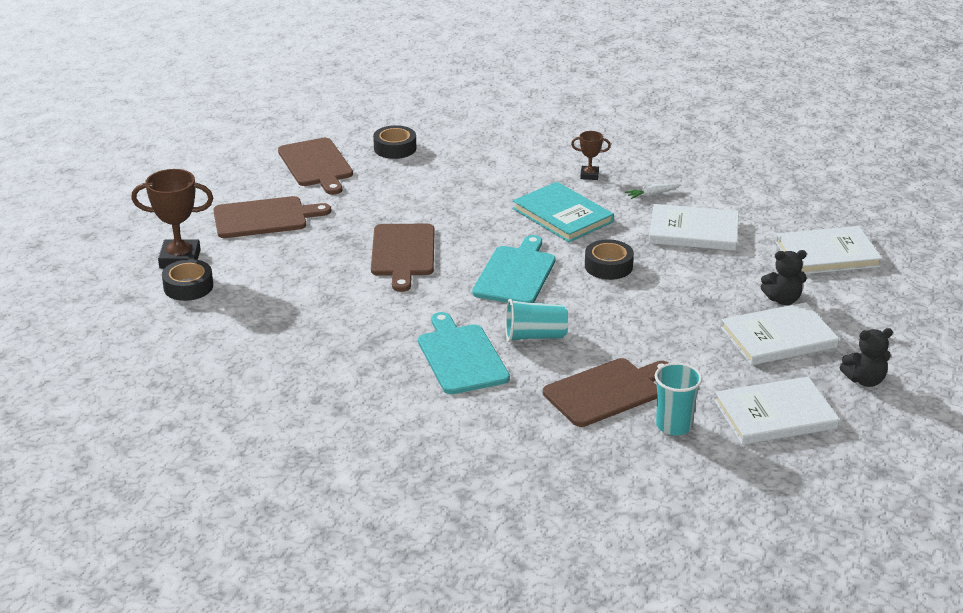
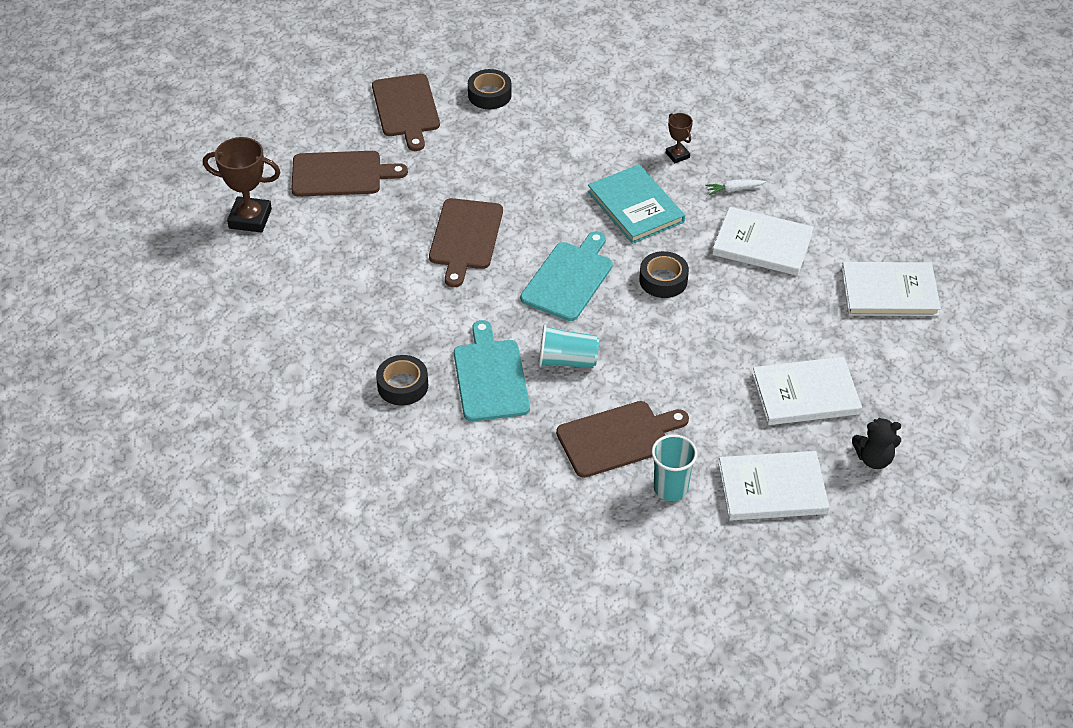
camera: 10 degrees right, 15 degrees up
black tape [162,259,213,301] -> black tape moved to [376,355,428,405]
brown trophy [571,131,611,180] -> brown trophy turned 45 degrees clockwise [666,113,693,163]
black teddy bear [761,250,807,305] -> none

